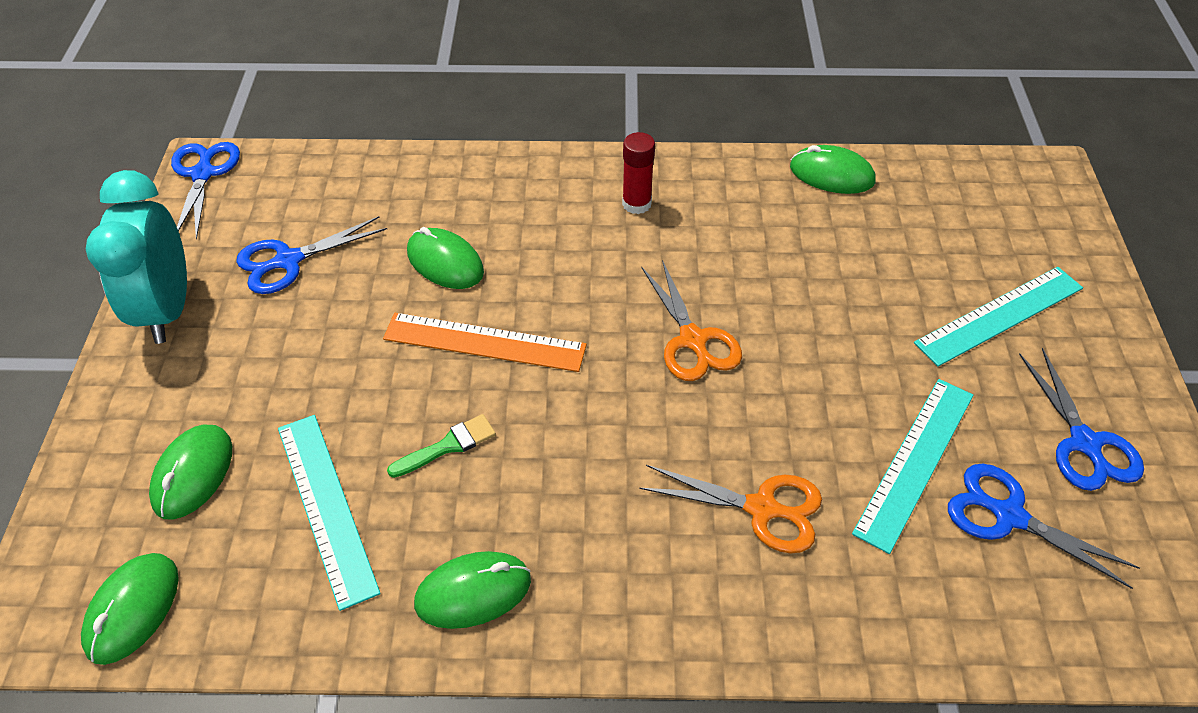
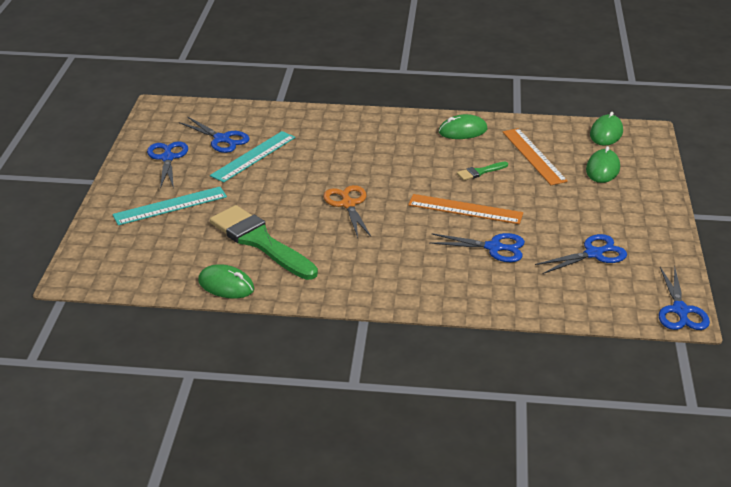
camera: 175 degrees left, 15 degrees down
turquoise clock [86,170,187,344] -> none
turquoise ruler [278,415,381,611] -> orange ruler [503,128,568,185]
green mouse [407,227,484,289] -> blue scissors [429,233,525,262]
red glue stick [622,132,655,214] -> none
orange scissors [639,465,822,553] -> none
none -> green brush [210,205,318,280]

